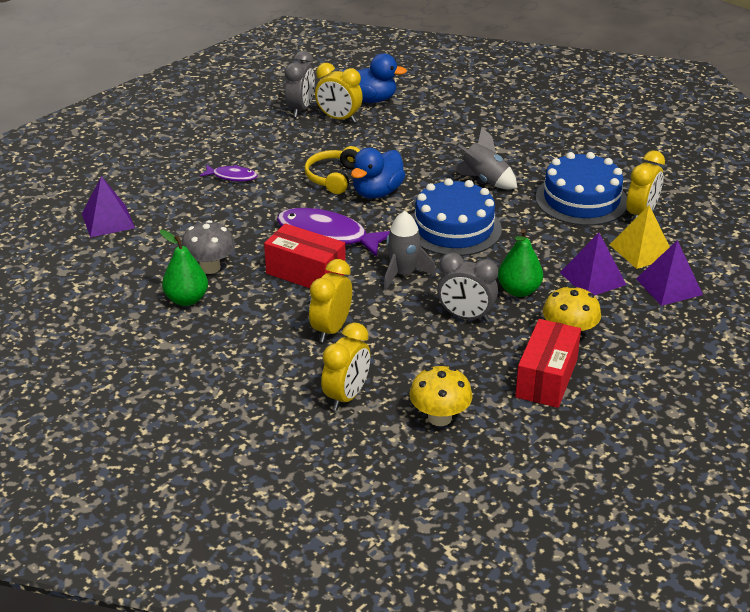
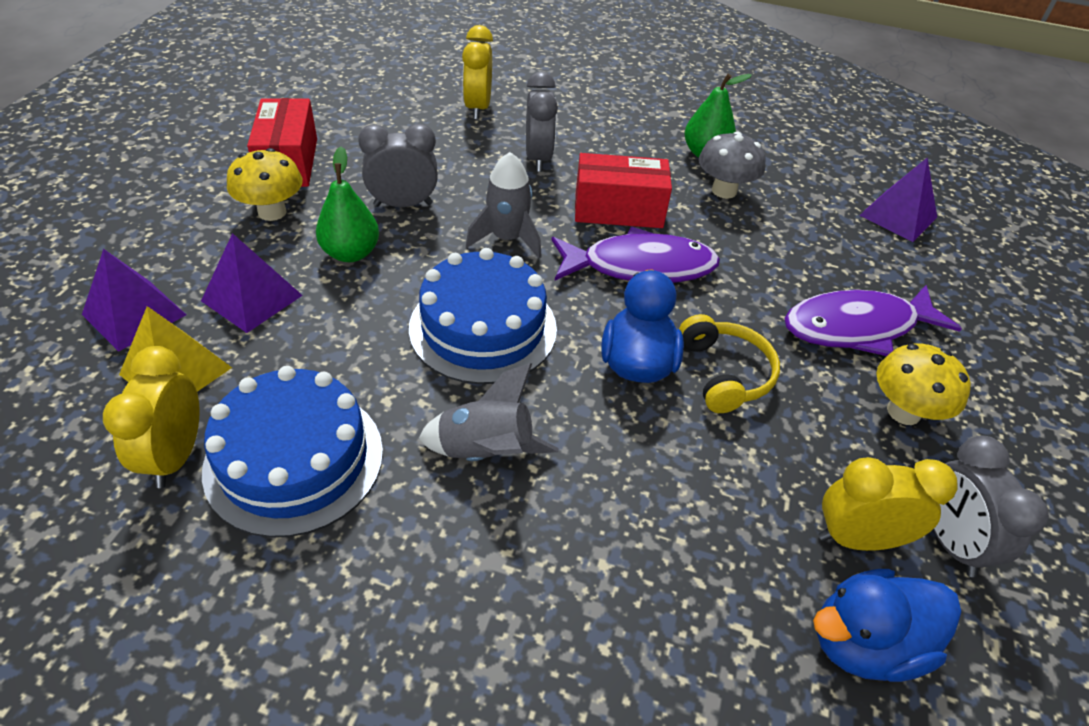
camera: 150 degrees right, 10 degrees up
purple fish [199,164,258,181] -> purple fish [784,285,962,356], size x1.94
yellow clock [309,259,352,342] -> grey clock [526,71,558,172]
yellow mushroom [409,366,473,426] -> yellow mushroom moved to [876,344,971,425]

